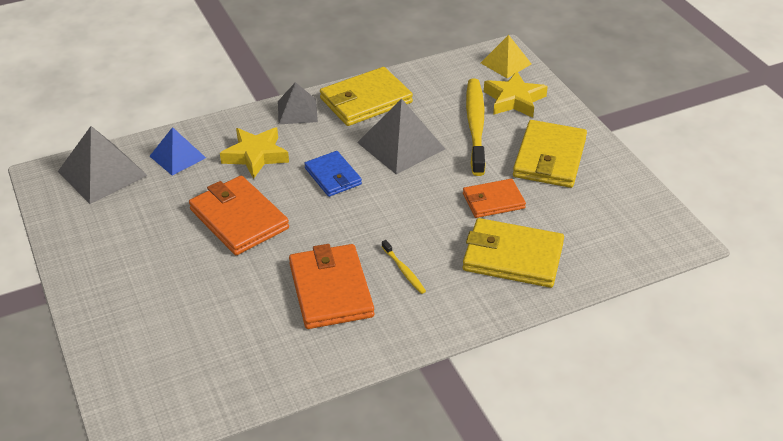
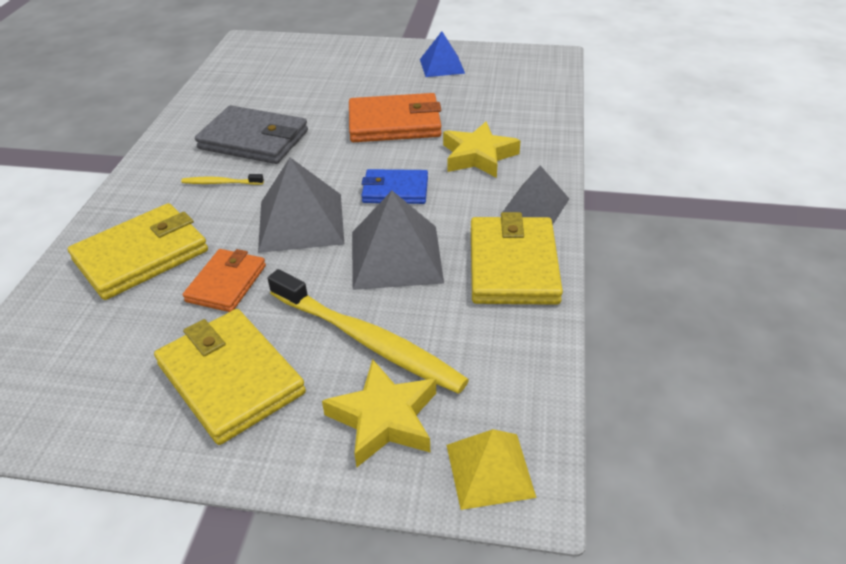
camera: 125 degrees right, 0 degrees up
grey pyramid [58,126,148,204] -> grey pyramid moved to [258,158,344,253]
blue pyramid [150,127,206,176] -> blue pyramid moved to [420,31,465,77]
orange wallet [289,244,374,329] -> grey wallet [195,105,308,164]

